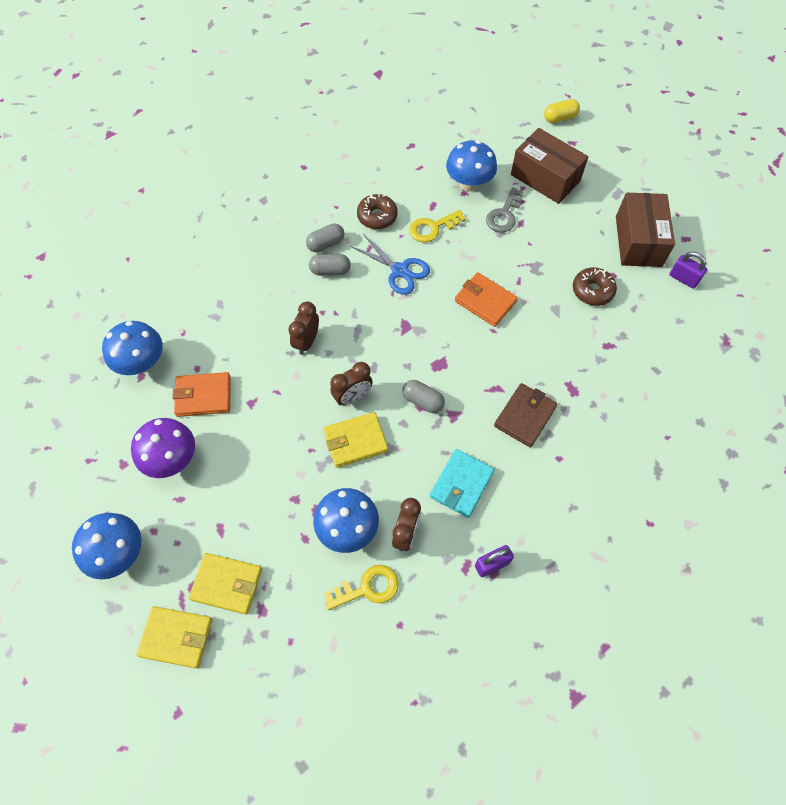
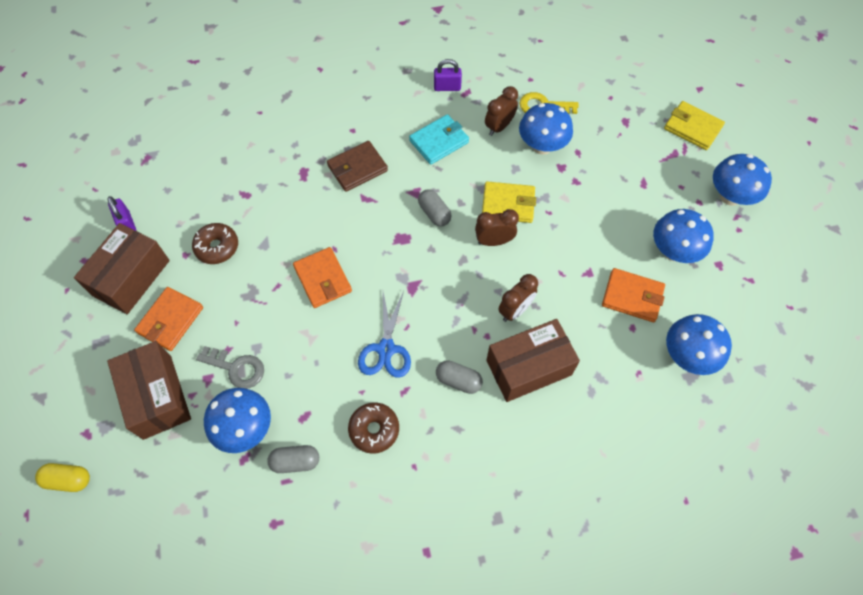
camera: 155 degrees left, 0 degrees up
purple mushroom [131,418,195,478] -> blue mushroom [653,209,714,263]
yellow wallet [189,553,262,615] -> none
grey capsule [306,223,344,252] -> grey capsule moved to [267,445,319,473]
blue scissors [350,234,430,295] -> blue scissors turned 150 degrees counterclockwise [358,291,411,378]
yellow key [409,210,466,243] -> none
grey key [486,187,524,233] -> grey key turned 60 degrees clockwise [196,346,264,389]
none -> orange wallet [134,287,203,351]
none -> brown box [486,319,580,402]

